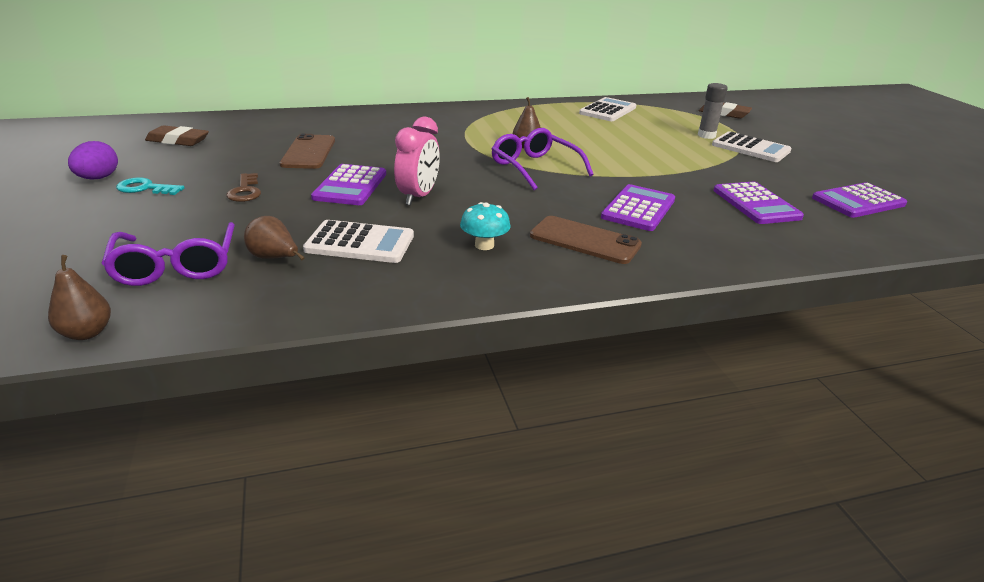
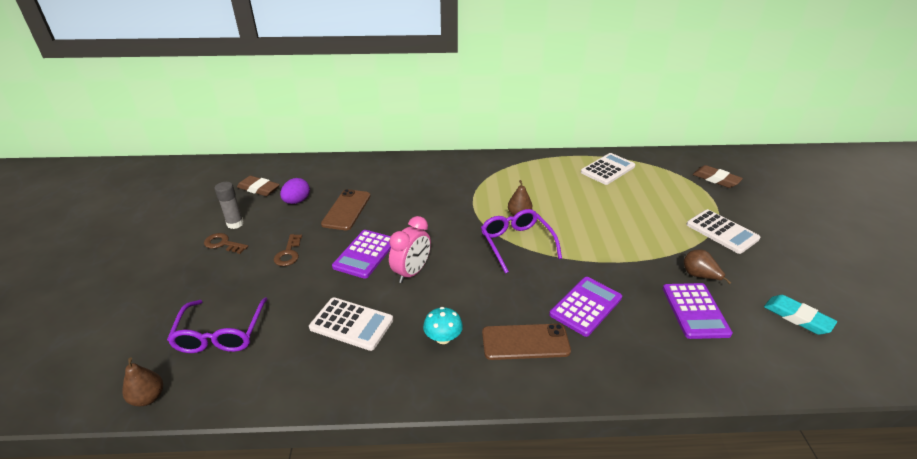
camera: 15 degrees right, 5 degrees up
purple egg [68,141,118,179] -> purple egg moved to [280,178,310,204]
turquoise key [116,177,185,195] -> brown key [204,233,248,254]
brown pear [244,216,305,260] -> brown pear moved to [684,250,731,284]
brown phone [530,216,642,264] -> brown phone turned 45 degrees counterclockwise [482,324,571,360]
grey glue stick [698,83,728,139] -> grey glue stick moved to [214,182,244,229]
purple calculator [812,182,907,218] -> turquoise eraser [764,295,837,335]

